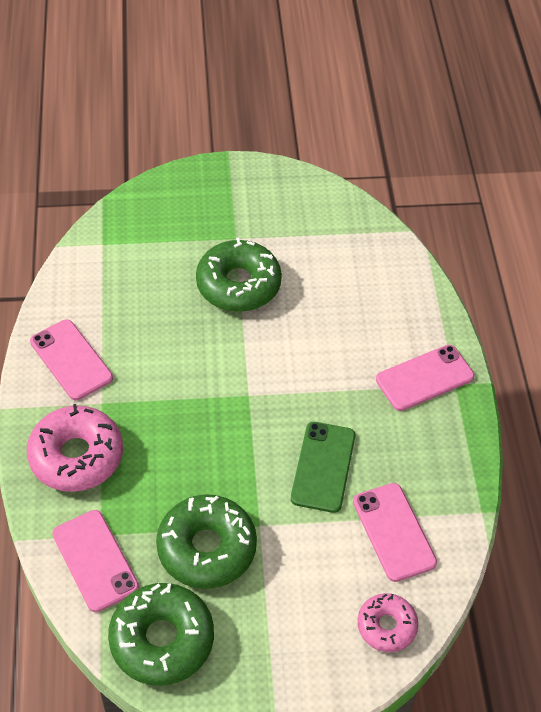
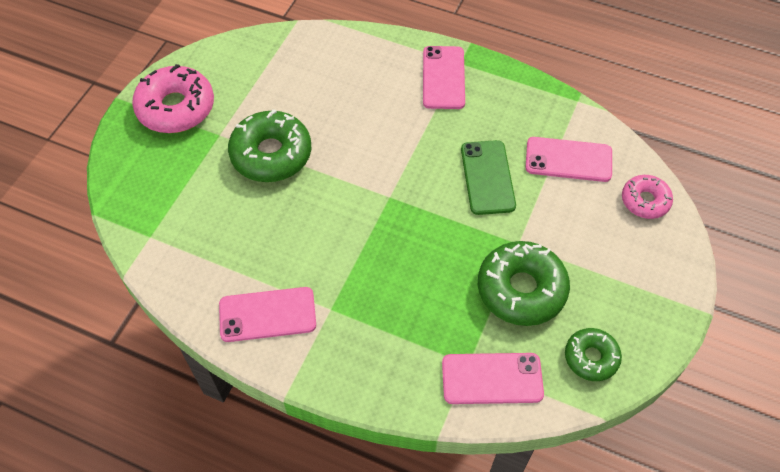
camera: 60 degrees left, 5 degrees up
pink donut [27,404,123,492] -> pink donut moved to [132,64,214,133]
green donut [108,583,214,686] -> green donut [565,328,622,381], size x0.59
green phone [291,422,355,513] -> green phone turned 45 degrees clockwise [461,140,516,215]

